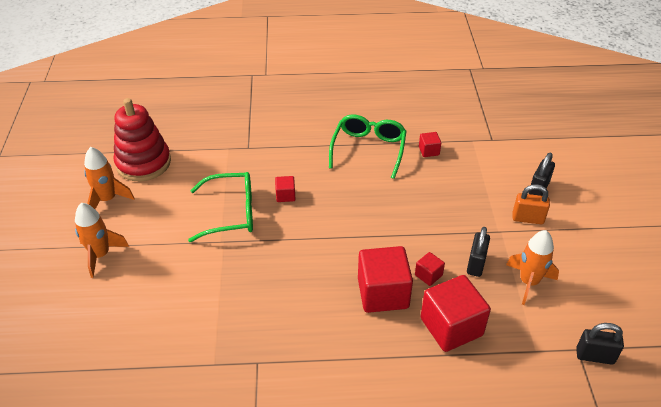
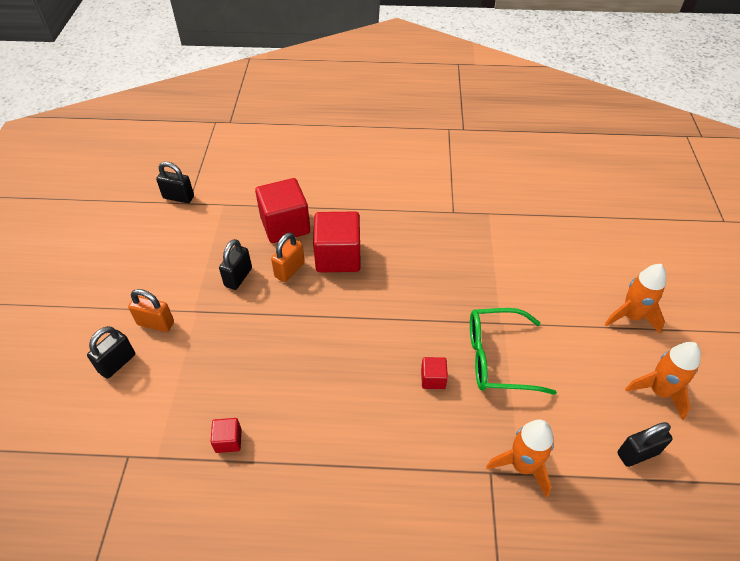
camera: 175 degrees left, 5 degrees up
red stacking toy [113,98,171,181] -> black padlock [617,422,673,467]
green glasses [329,114,407,179] -> none
red cube [415,252,445,286] -> orange padlock [271,232,305,282]
orange rocket [506,230,559,305] -> orange rocket moved to [486,420,554,498]

